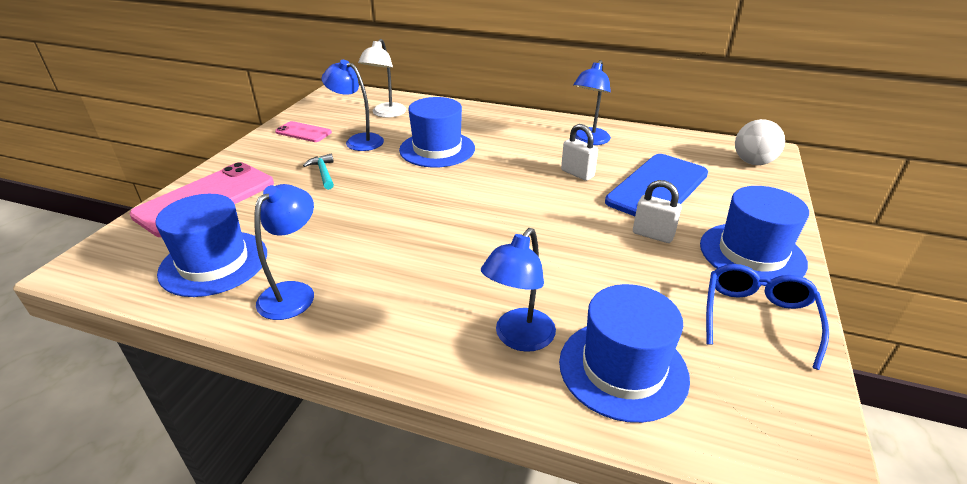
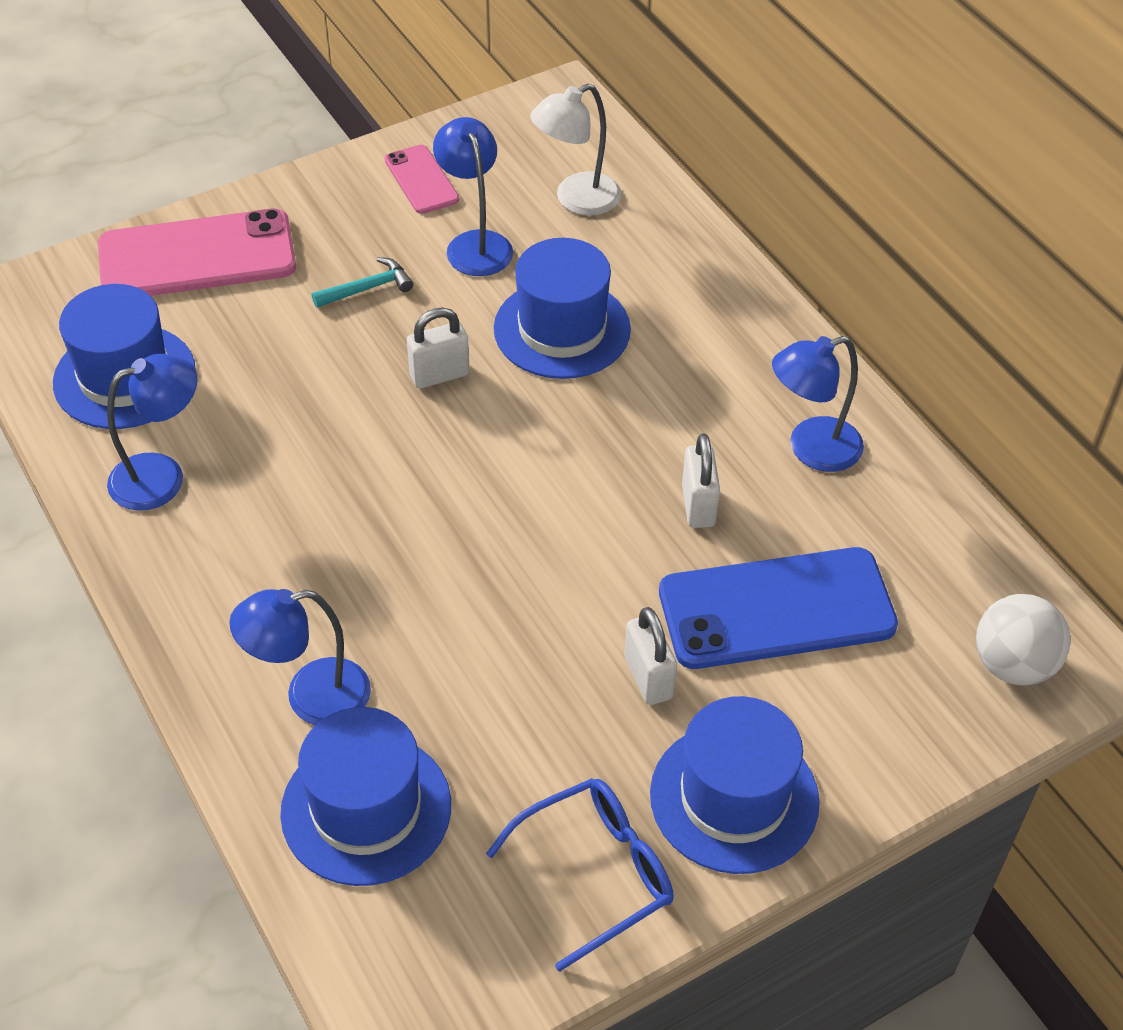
camera: 40 degrees right, 15 degrees up
turquoise hammer [303,154,334,190] -> turquoise hammer turned 45 degrees clockwise [312,257,413,308]
none -> white padlock [407,307,470,389]

